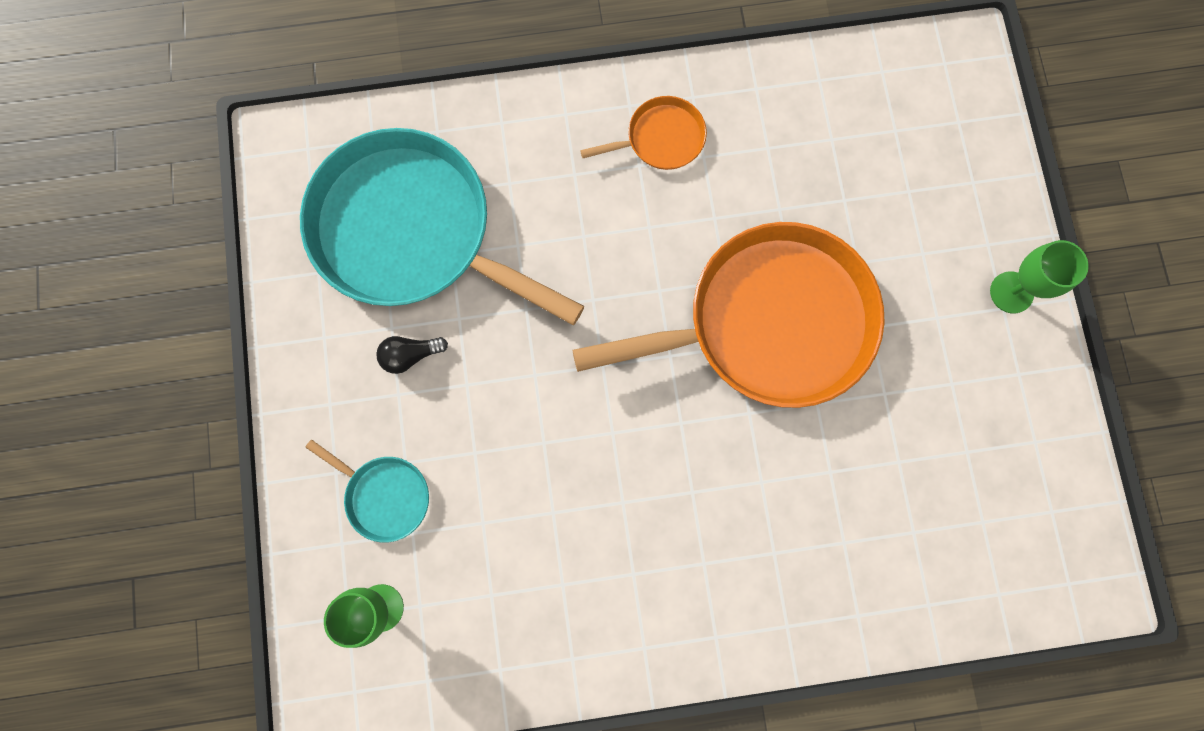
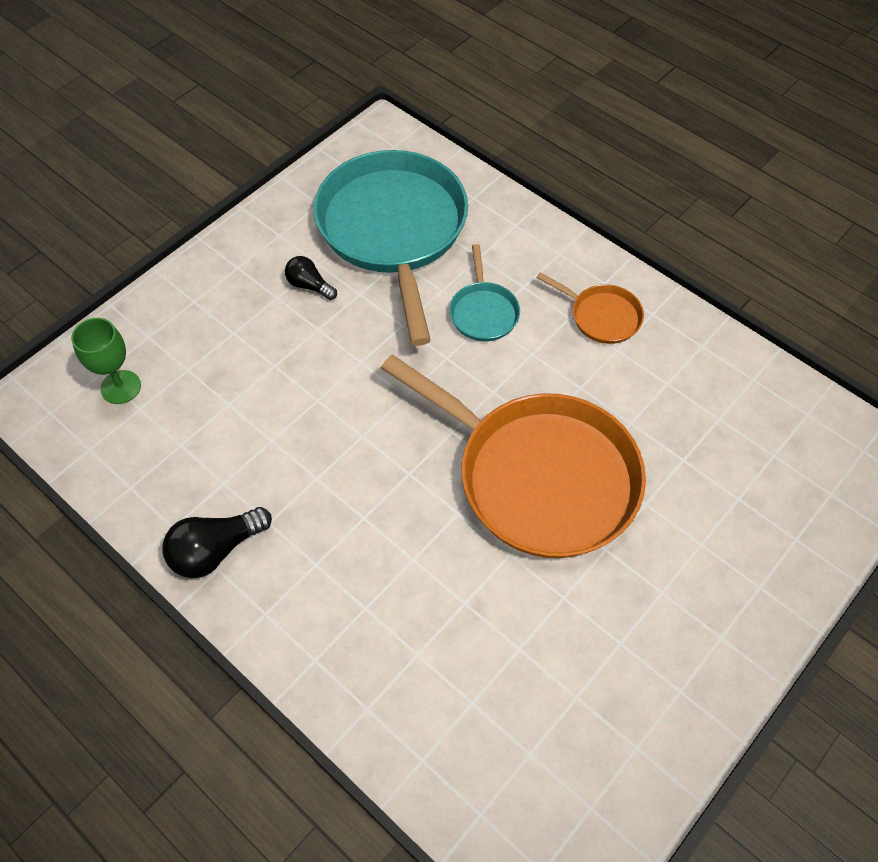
camera: 50 degrees right, 20 degrees down
turquoise pan [305,439,429,543] -> turquoise pan moved to [449,244,520,341]
green goblet [990,240,1089,313] -> none
none -> black light bulb [163,507,272,578]

